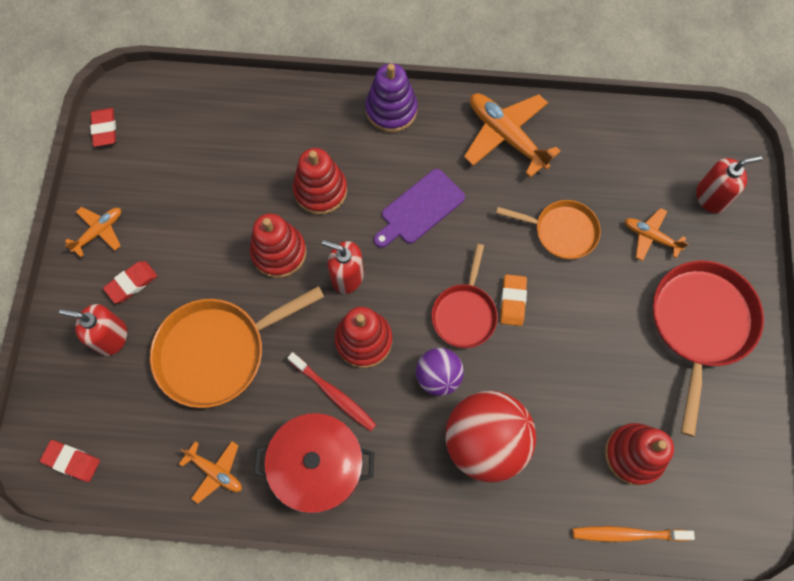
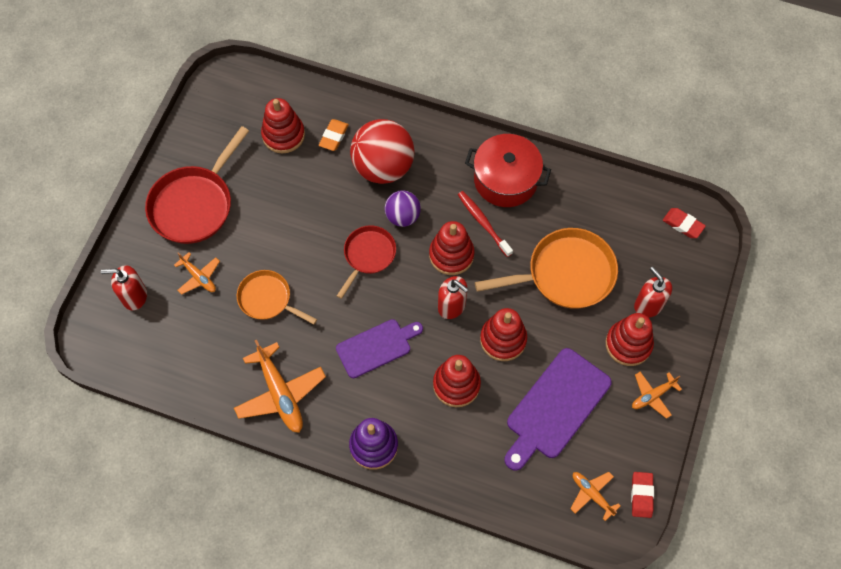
camera: 165 degrees left, 5 degrees down
red soap dispenser [59,304,127,356] -> red soap dispenser turned 150 degrees counterclockwise [634,267,672,318]
red eraser [103,261,157,303] -> red stacking toy [606,313,654,366]
orange plane [179,441,242,504] -> orange plane moved to [570,472,620,521]
orange eraser [500,274,527,326] -> orange eraser moved to [319,119,349,151]
orange toothbrush [573,526,695,542] -> none
none -> purple cutting board [504,348,612,471]

